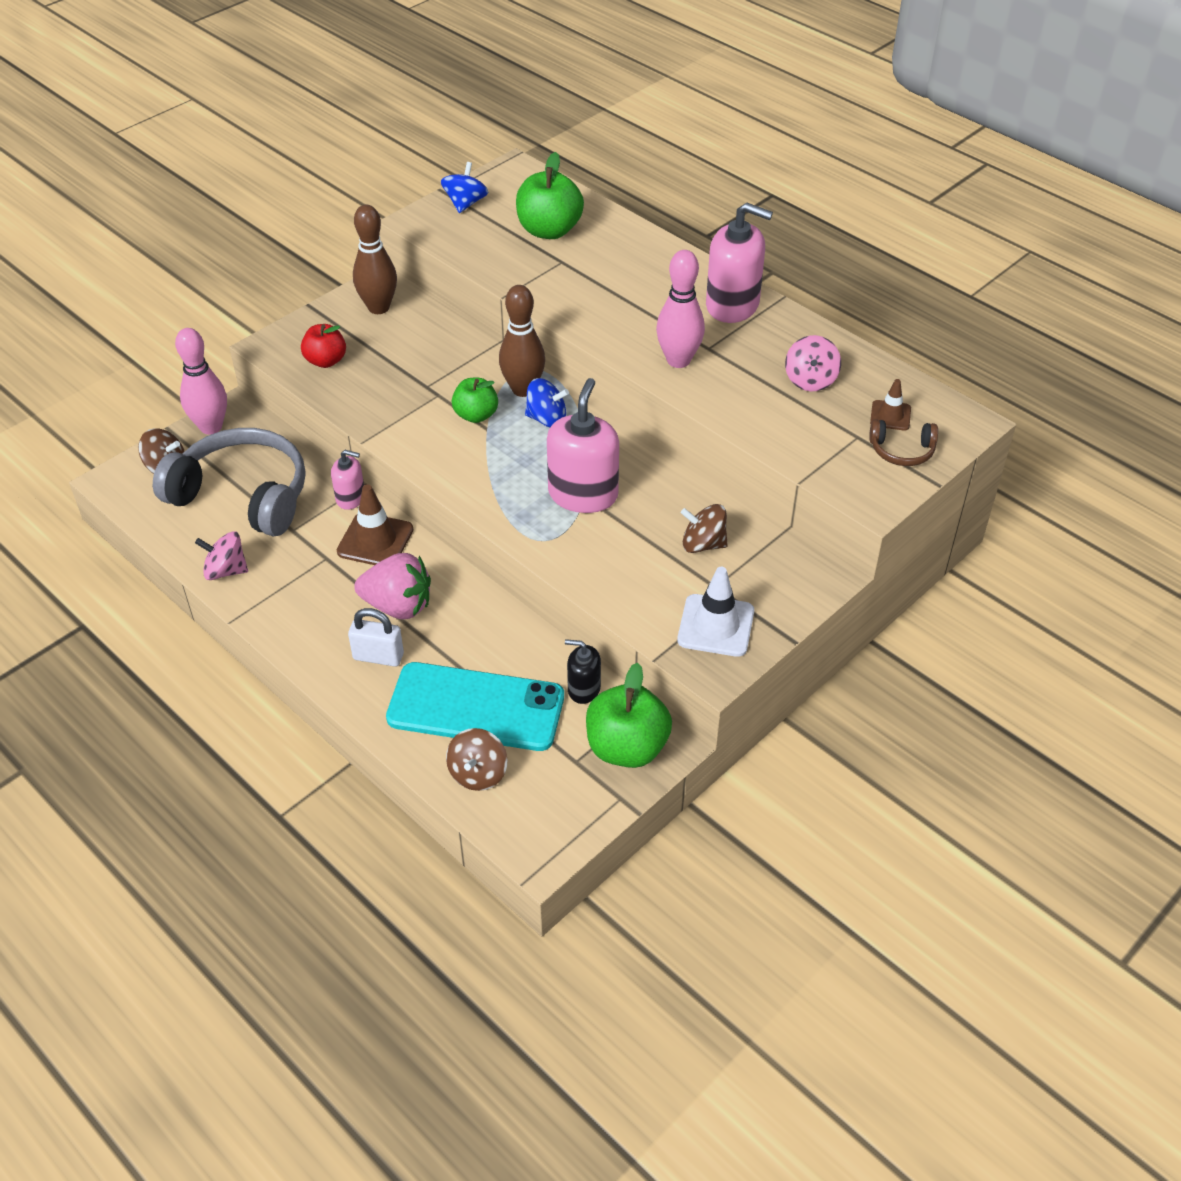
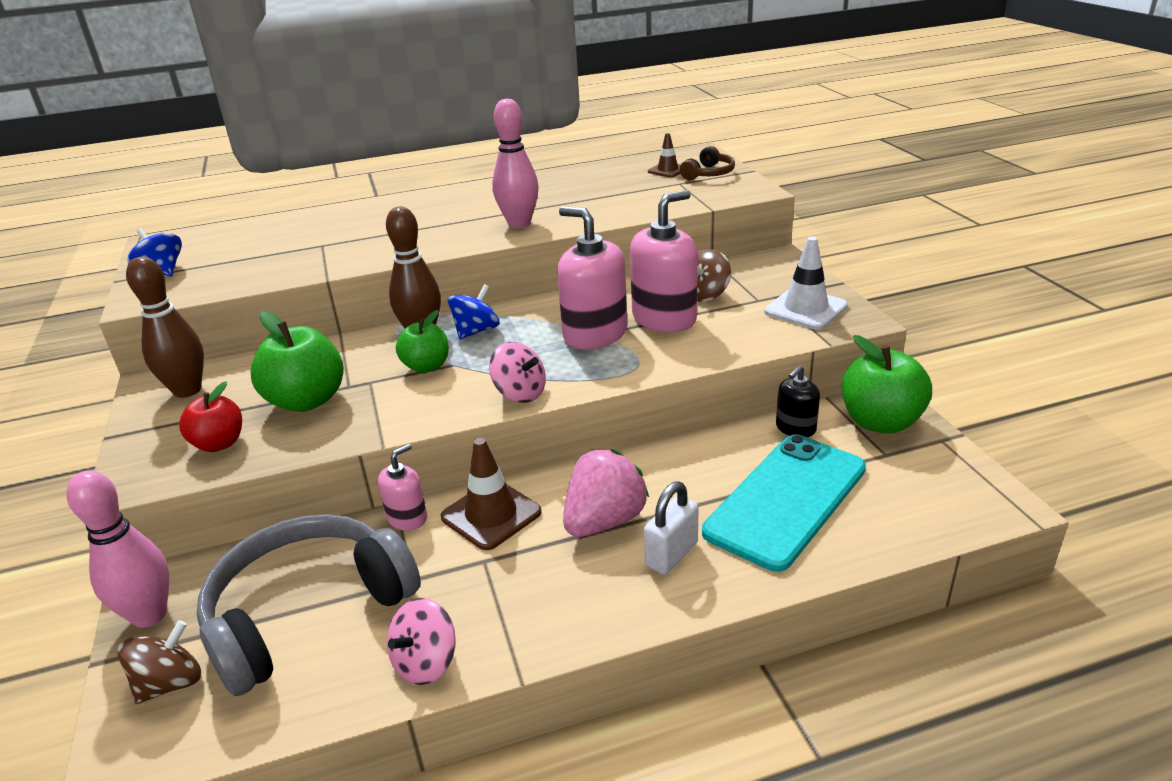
camera: 60 degrees left, 15 degrees down
brown spinning top [446,728,508,791] -> none
green apple [516,152,584,239] -> green apple moved to [250,311,344,412]
pink soap dispenser [706,202,773,323] -> pink soap dispenser moved to [630,190,698,332]
pink spinning top [785,335,841,391] -> pink spinning top moved to [489,342,546,403]

